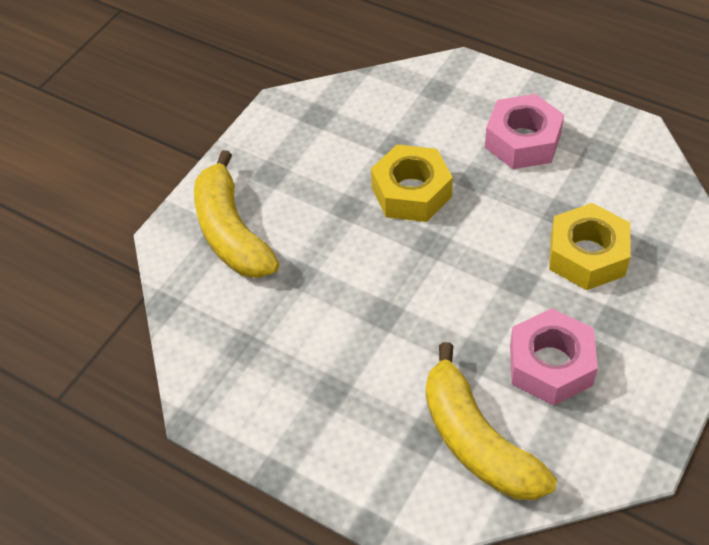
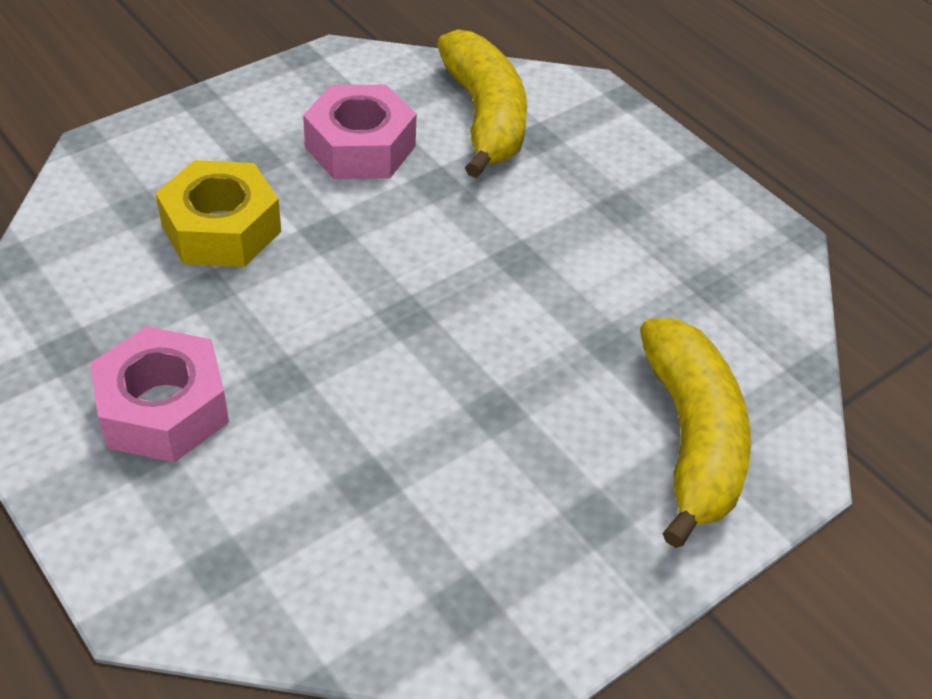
camera: 165 degrees left, 5 degrees down
yellow nut [371,145,453,222] -> none

